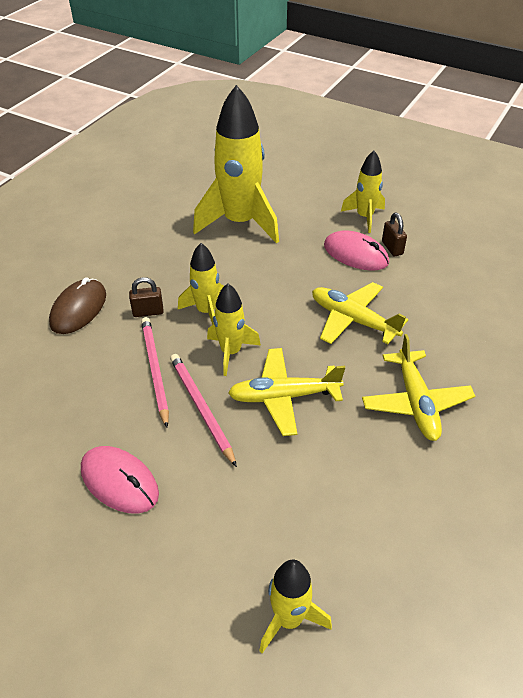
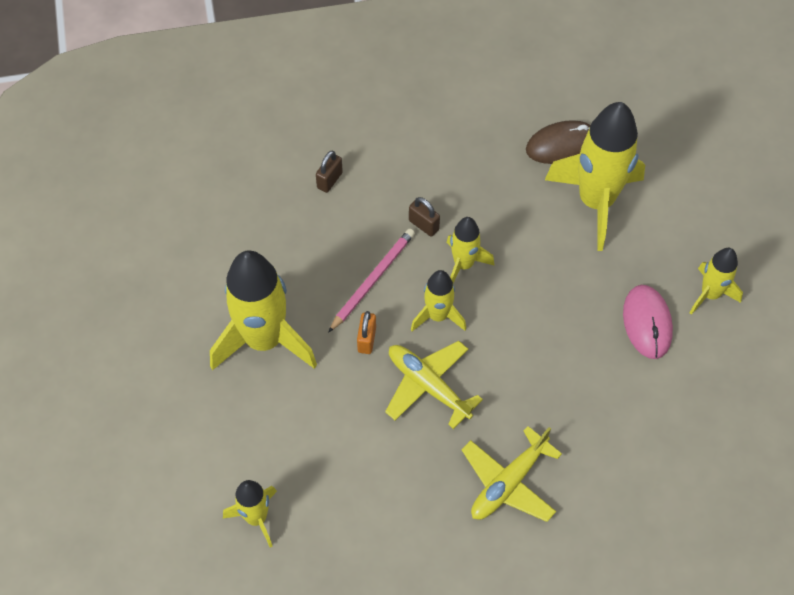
camera: 50 degrees right, 15 degrees up
brown mouse [49,277,106,334] -> brown mouse moved to [526,120,591,164]
pink mouse [81,446,159,514] -> yellow rocket [210,250,317,370]
pink pencil [170,354,237,467] -> orange padlock [357,311,376,354]
yellow plane [312,282,408,344] -> none
brown padlock [382,213,407,256] -> brown padlock moved to [316,151,343,193]

